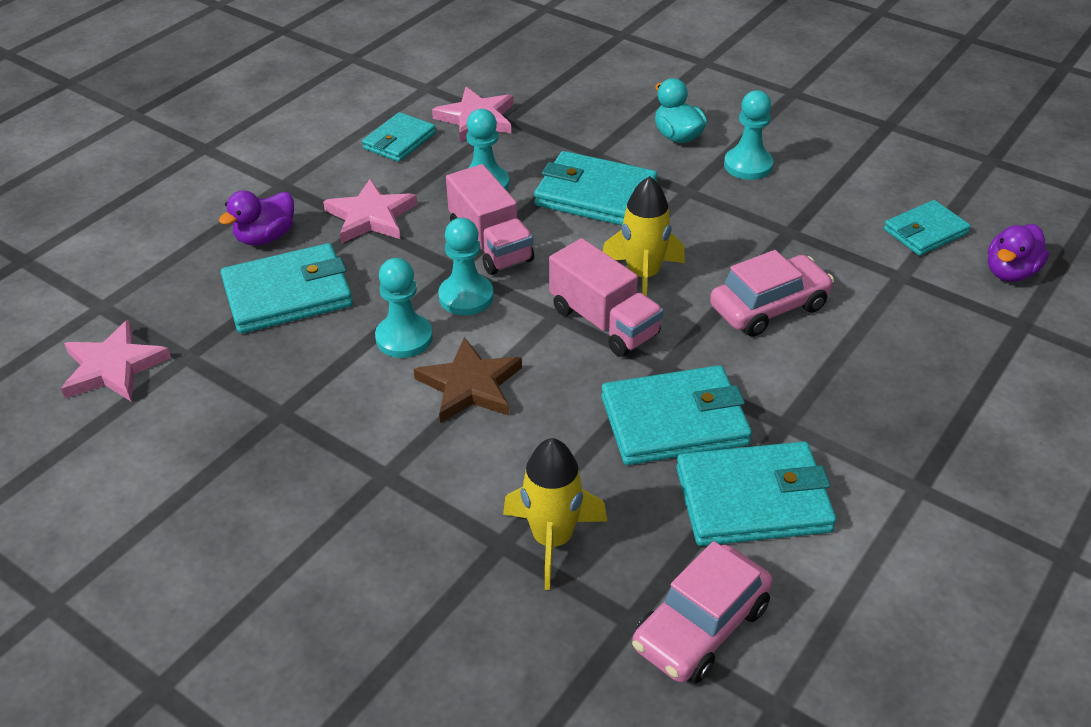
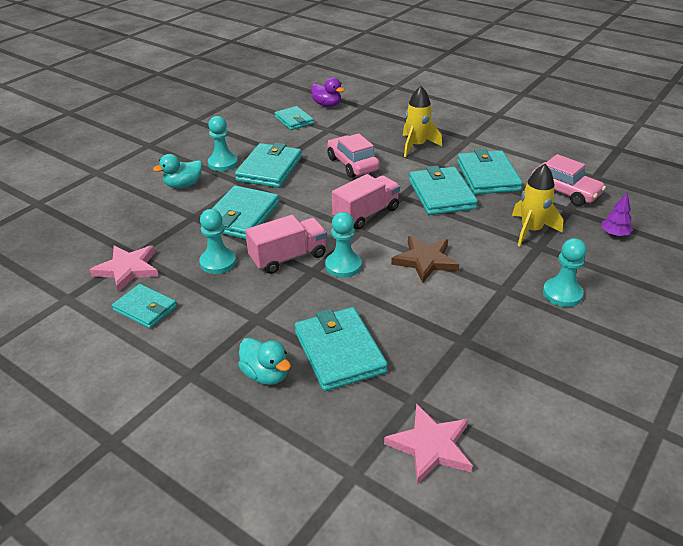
camera: 90 degrees left, 5 degrees down
purple duck [219,190,294,246] -> turquoise duck [238,337,291,385]
pink star [323,179,417,243] -> none
turquoise pawn [375,258,433,358] -> turquoise pawn moved to [543,238,587,307]
yellow rocket [603,176,685,296] -> yellow rocket moved to [403,86,442,157]
none -> turquoise wallet [235,143,302,188]
none -> purple tree [601,193,633,237]

